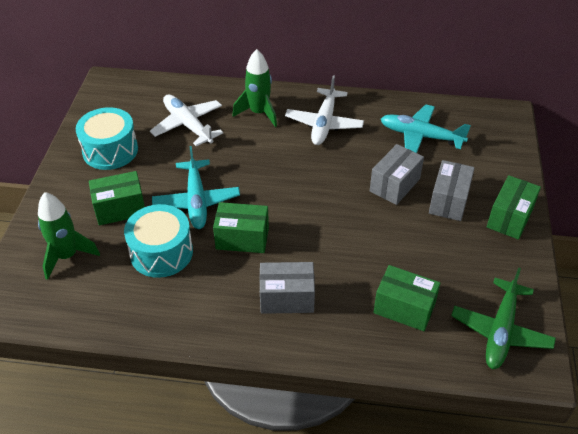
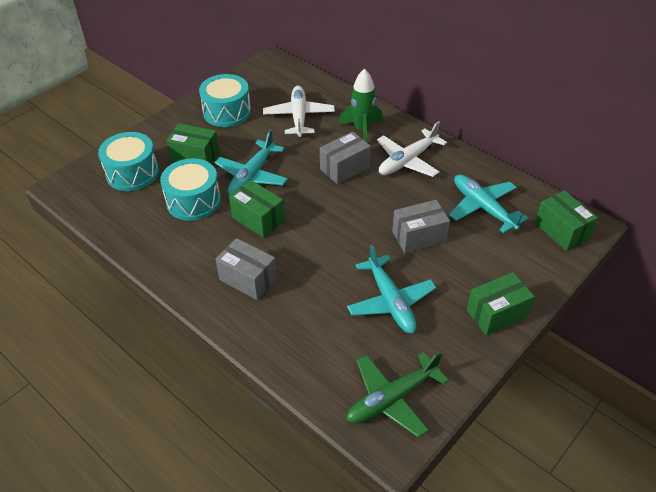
camera: 35 degrees right, 0 degrees up
green rocket [38,192,100,280] -> turquoise drum [98,132,159,191]
green box [373,265,440,331] -> green box moved to [535,190,598,251]
grey box [429,160,475,221] -> grey box moved to [320,132,371,184]
none -> turquoise plane [347,245,436,333]

